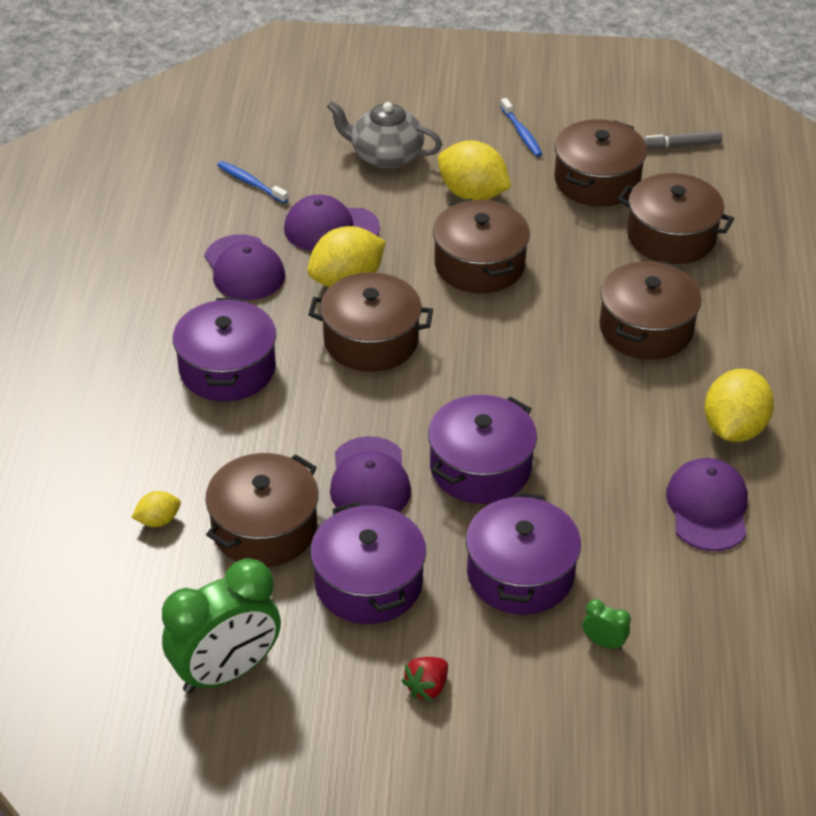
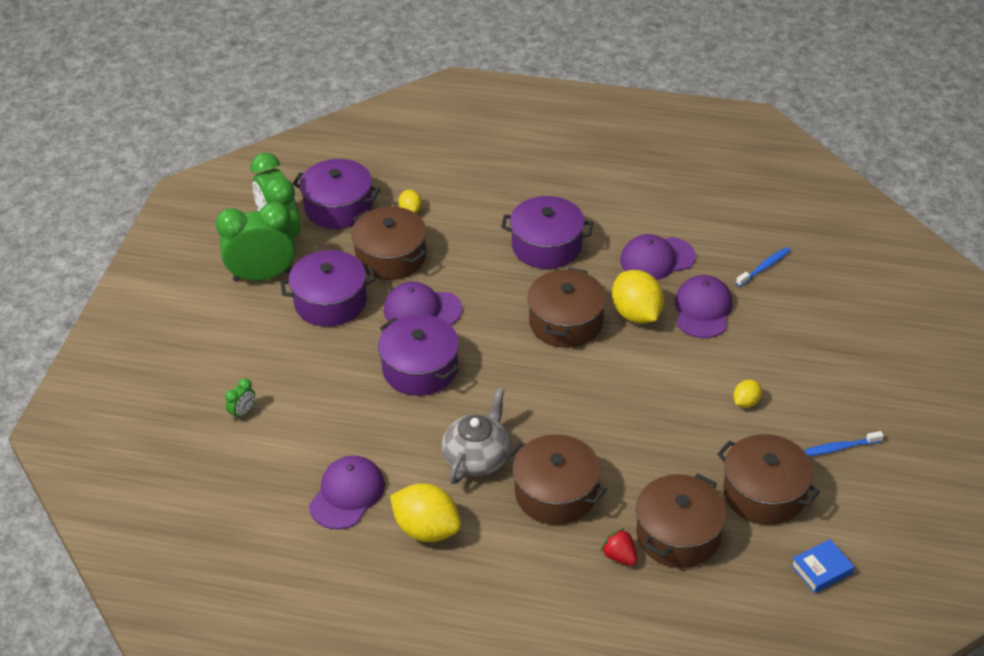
camera: 100 degrees right, 0 degrees up
grey teapot [327,101,442,169] -> grey teapot moved to [441,388,510,484]
red strawberry [401,657,448,701] -> red strawberry moved to [601,528,638,566]
brown pot [433,199,530,293] -> none
yellow lemon [438,141,511,200] -> yellow lemon [733,380,762,408], size x0.50
purple pot [466,492,581,615] -> purple pot moved to [292,159,380,229]
grey marker [643,131,722,149] -> blue book [791,539,855,593]
purple cap [666,458,748,551] -> purple cap turned 75 degrees counterclockwise [309,456,385,529]
none -> green clock [215,202,296,282]

